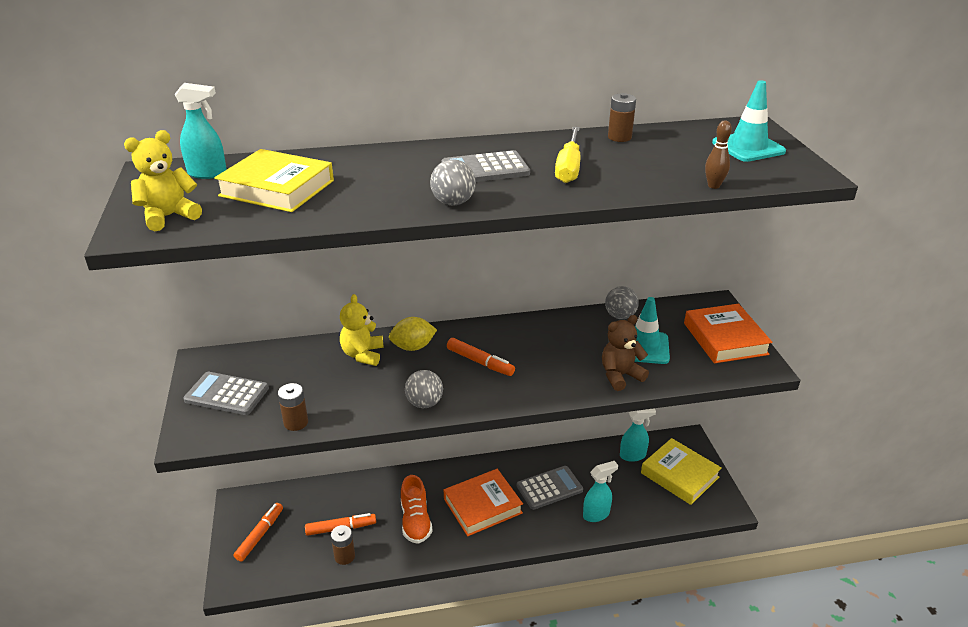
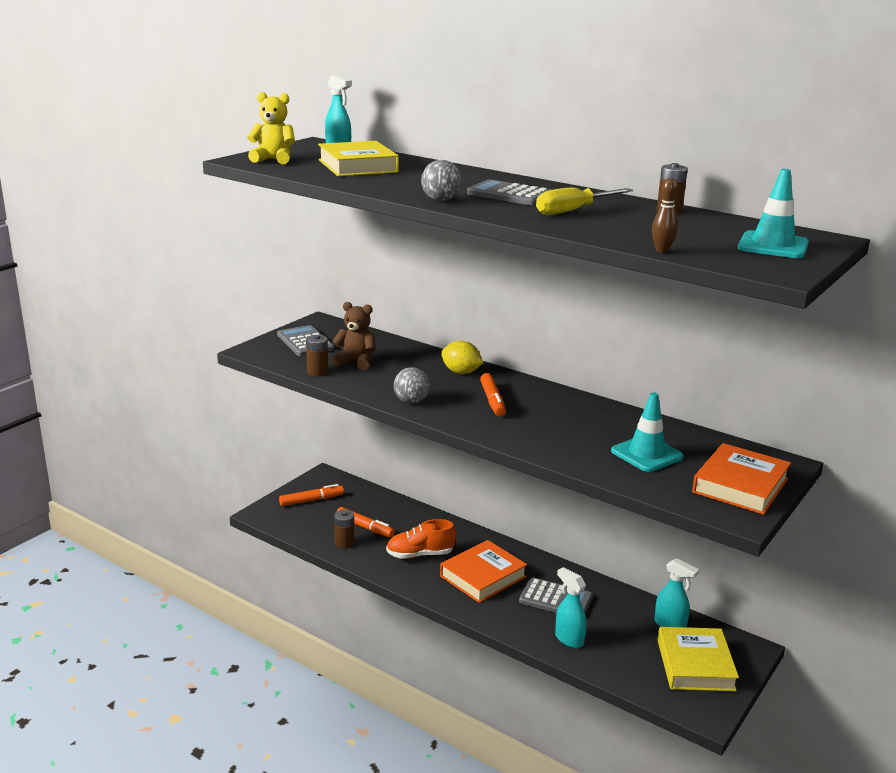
camera: 45 degrees right, 10 degrees down
yellow teddy bear [340,294,384,366] -> none
orange shoe [401,475,433,544] -> orange shoe turned 45 degrees clockwise [386,519,456,559]
orange book [444,469,523,536] -> orange book turned 60 degrees counterclockwise [440,540,527,603]
turquoise spray bottle [583,461,618,522] -> turquoise spray bottle turned 150 degrees counterclockwise [555,567,586,648]
brown teddy bear [602,315,649,391] -> brown teddy bear moved to [332,302,375,370]
grey ball [605,286,639,319] -> none

